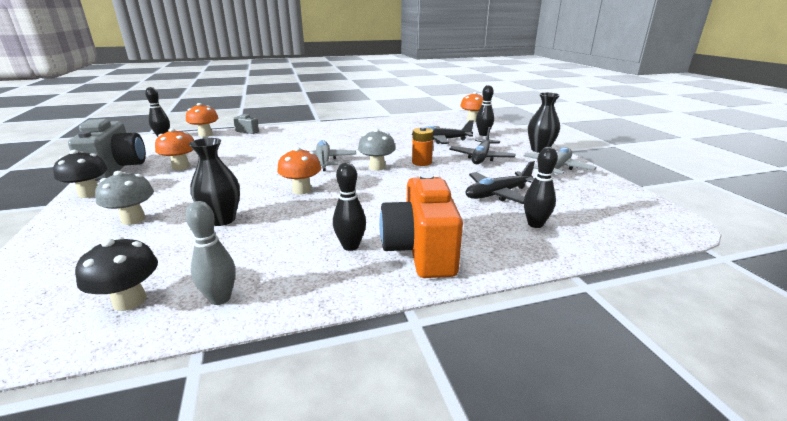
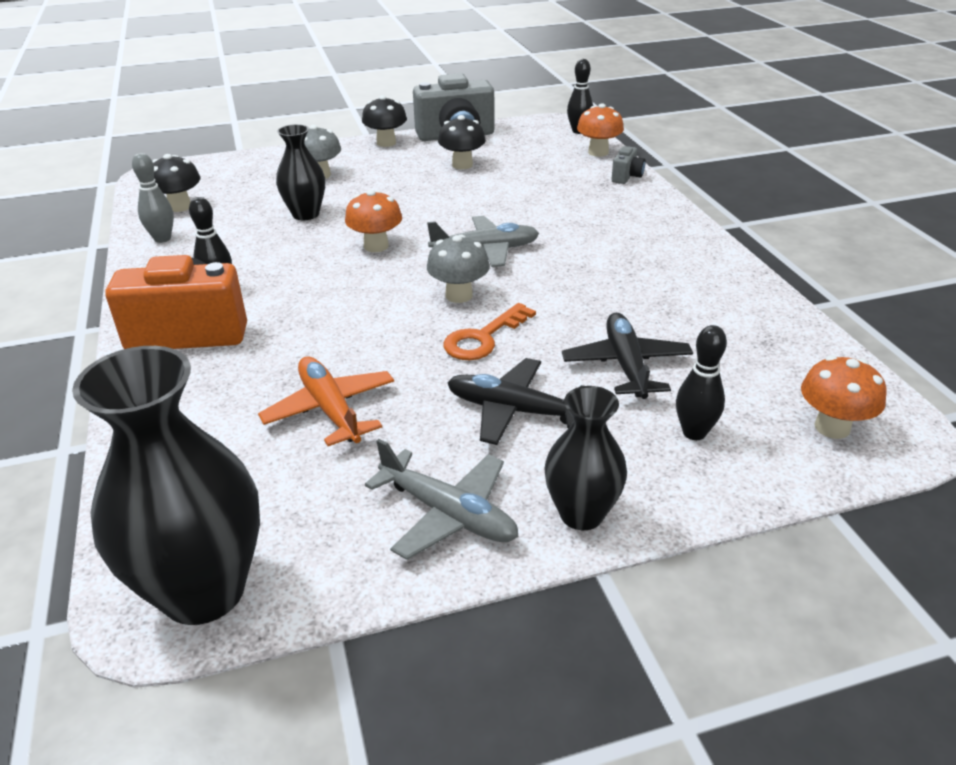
camera: 90 degrees right, 10 degrees up
orange mushroom [155,128,194,170] -> black mushroom [438,115,486,169]
orange battery [412,127,433,166] -> orange key [443,303,536,360]
black plane [466,161,535,204] -> orange plane [258,356,394,446]
black bowling pin [524,147,558,228] -> none
none -> black vase [72,346,260,625]

